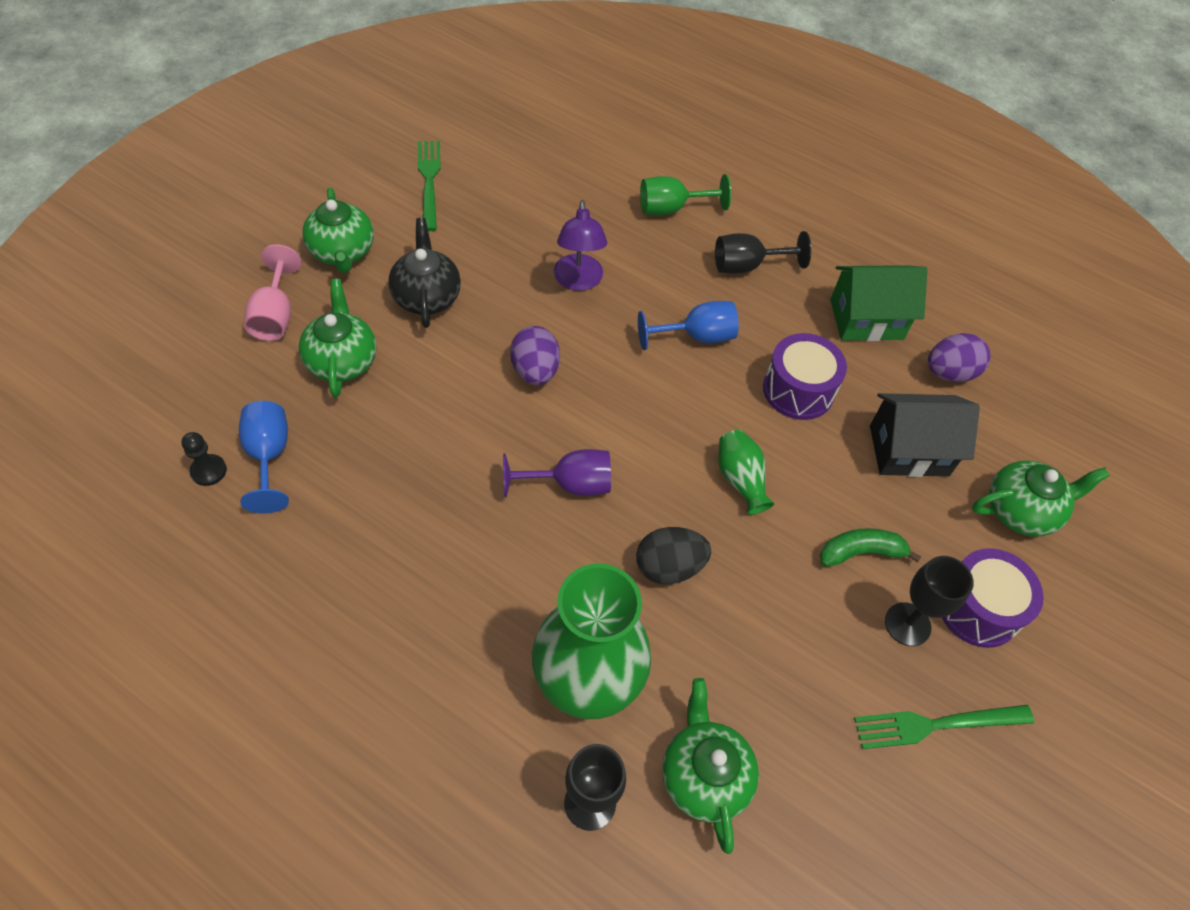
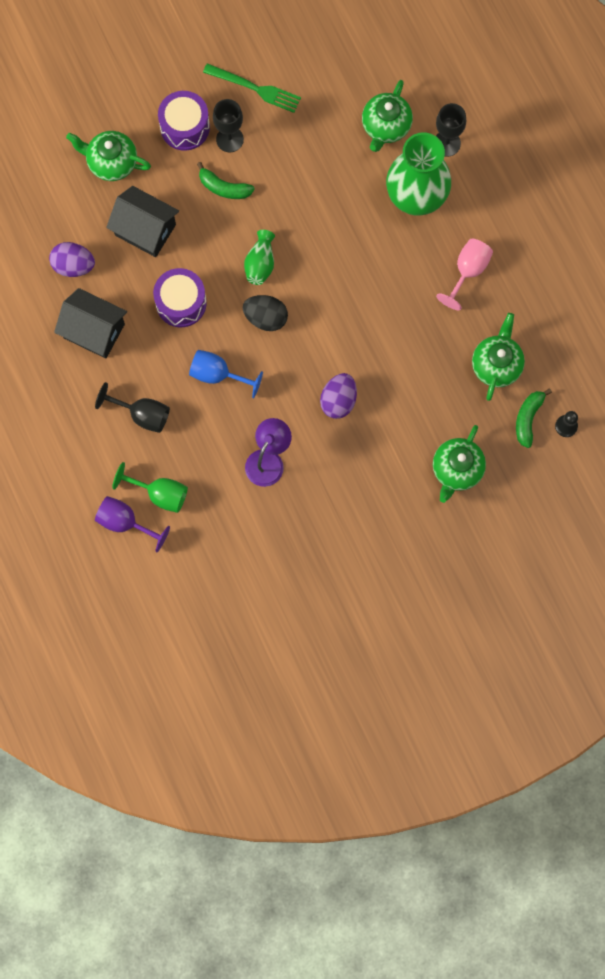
camera: 145 degrees left, 20 degrees up
blue goblet [239,401,289,514] -> green banana [516,388,552,448]
pink goblet [244,244,301,341] -> pink goblet moved to [436,239,493,310]
green teapot [302,188,374,273] -> green teapot moved to [472,313,525,401]
black teapot [388,218,461,328] -> none
green fork [418,141,441,231] -> none
purple goblet [503,449,611,497] -> purple goblet moved to [95,496,170,552]
black egg [636,527,711,584] -> black egg moved to [243,295,288,331]
green house [830,265,928,341] -> black house [54,288,127,358]

